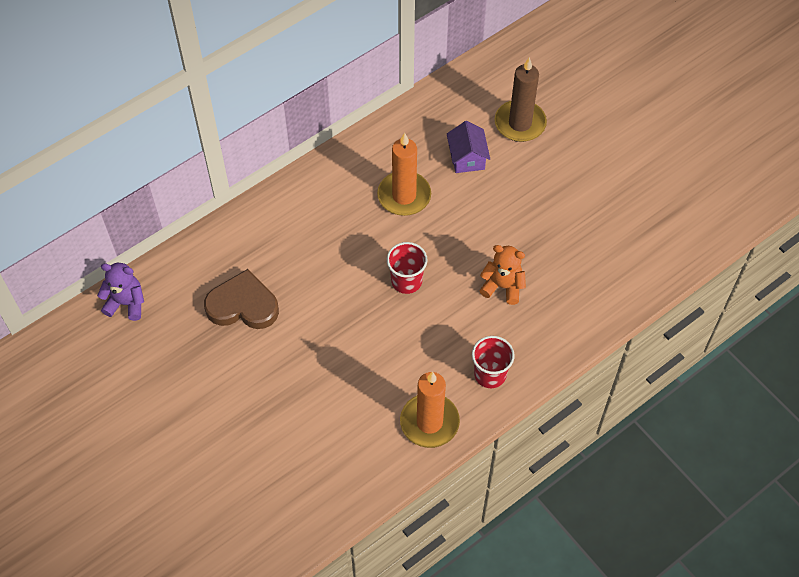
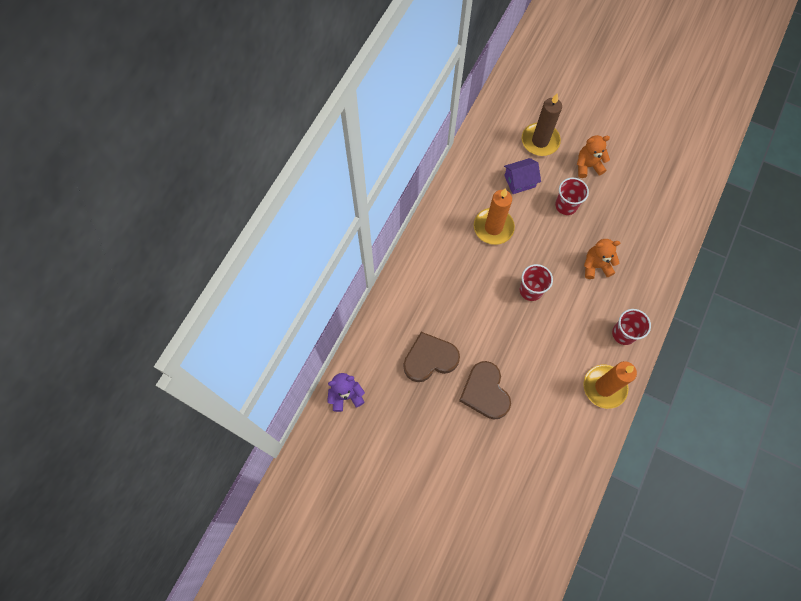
camera: 25 degrees left, 10 degrees up
purple house [447,121,490,173] -> purple house turned 75 degrees counterclockwise [504,158,541,194]
none -> brown heart [459,361,511,419]
none -> red cup [555,178,589,215]
none -> orange teddy bear [577,135,610,178]

